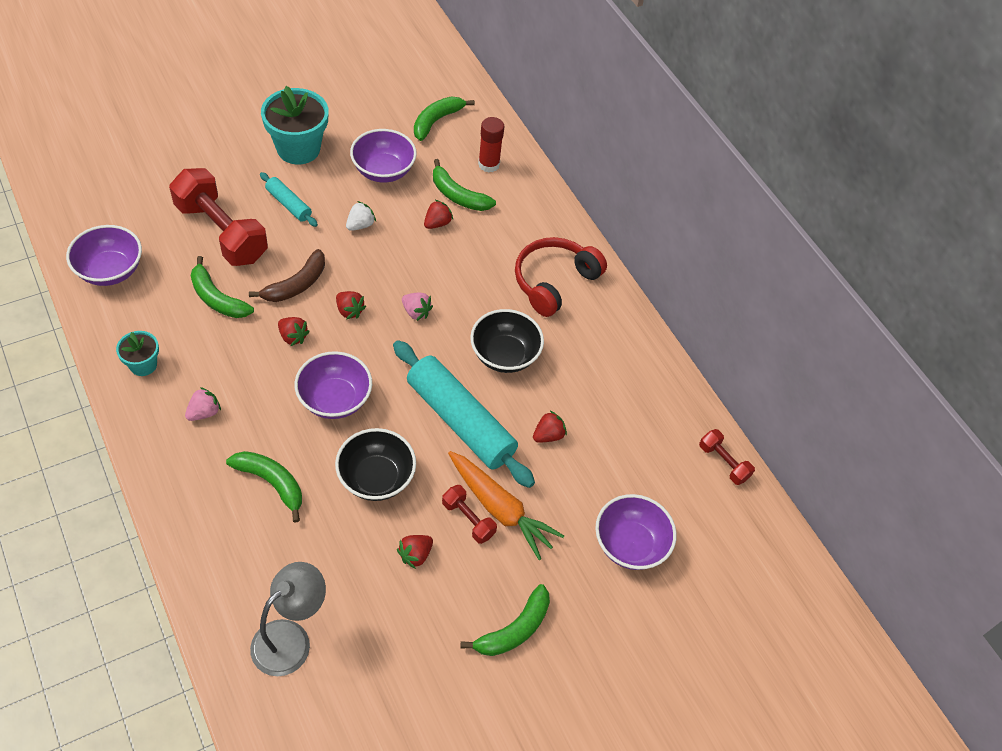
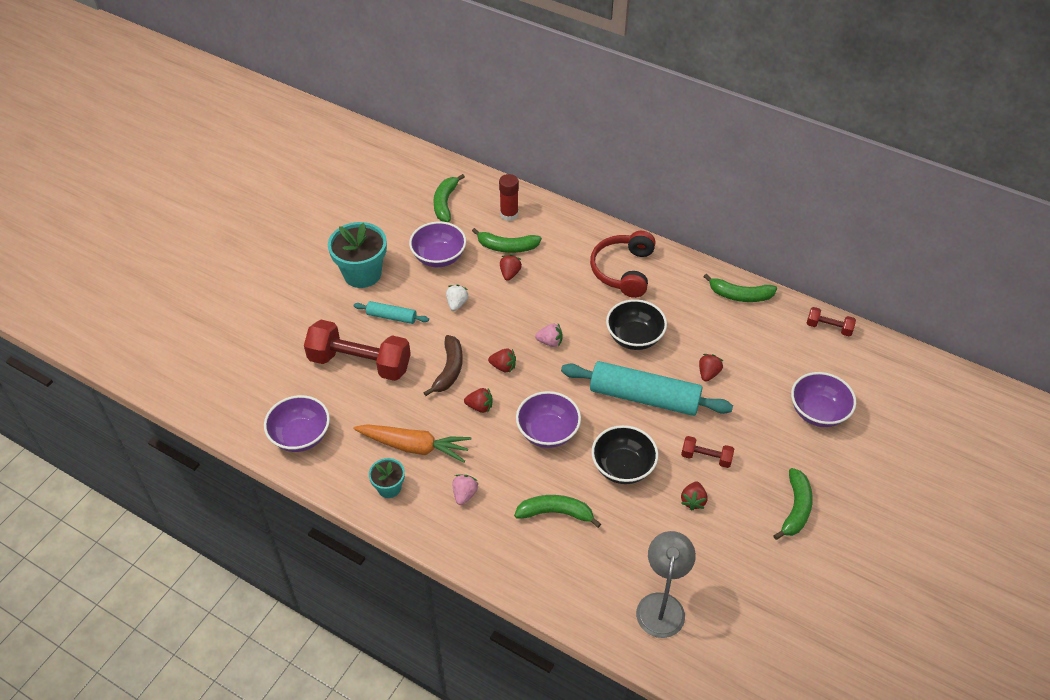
camera: 25 degrees left, 5 degrees down
green banana [191,256,254,318] -> green banana moved to [703,274,777,302]
orange carrot [448,451,564,560] -> orange carrot moved to [353,424,472,462]

